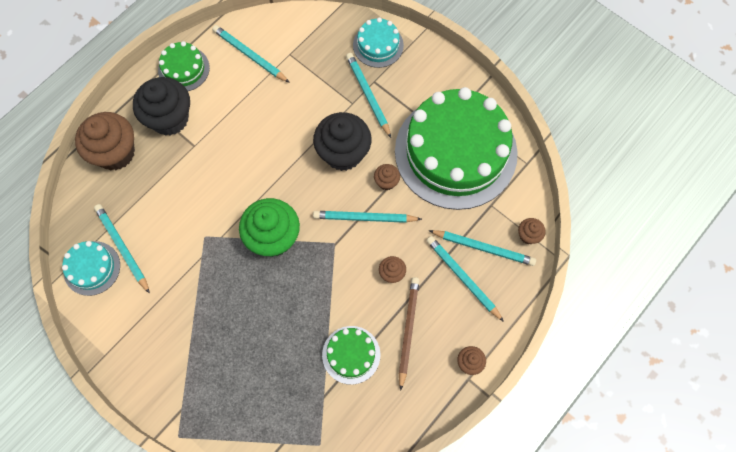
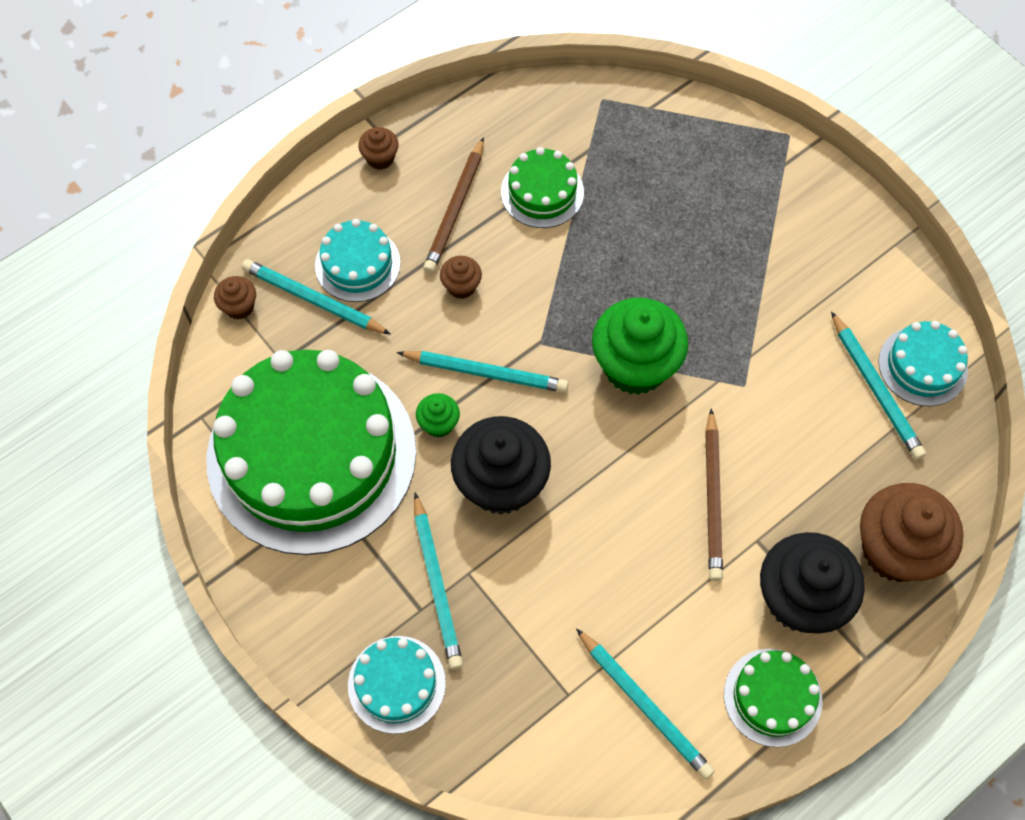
camera: 170 degrees left, 5 degrees down
brown cupcake [374,164,400,190] -> green cupcake [416,393,460,438]
turquoise pencil [426,236,504,322] -> turquoise cake [315,219,401,302]
none -> brown pencil [705,408,723,581]

